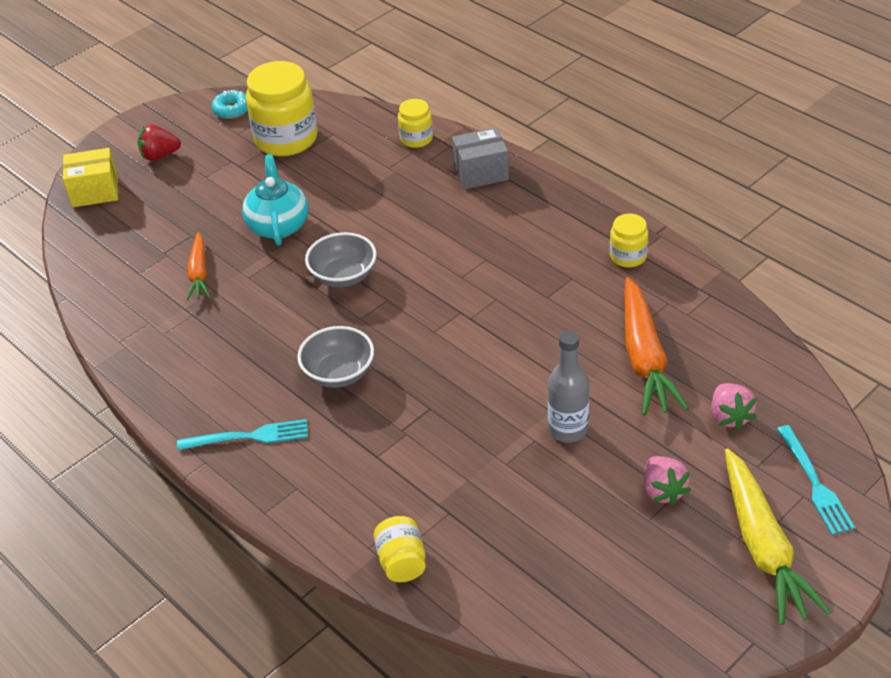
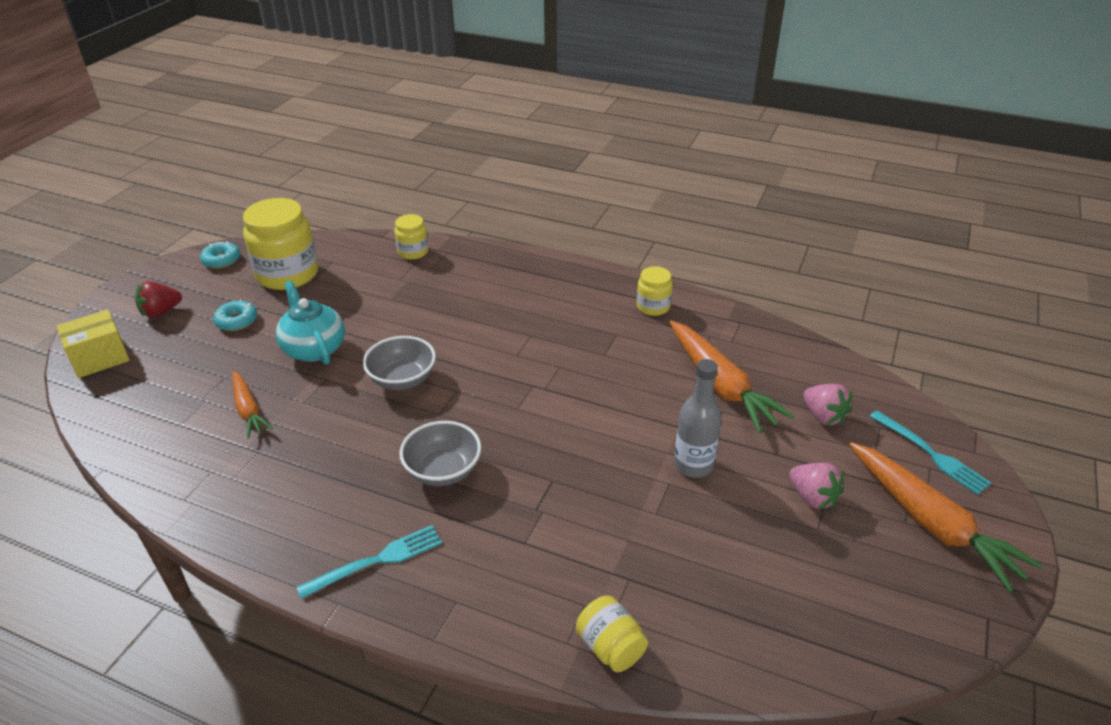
camera: 25 degrees left, 5 degrees down
grey box [452,128,509,189] -> none
yellow carrot [725,448,831,625] -> orange carrot [849,442,1043,592]
none -> turquoise donut [213,300,257,331]

